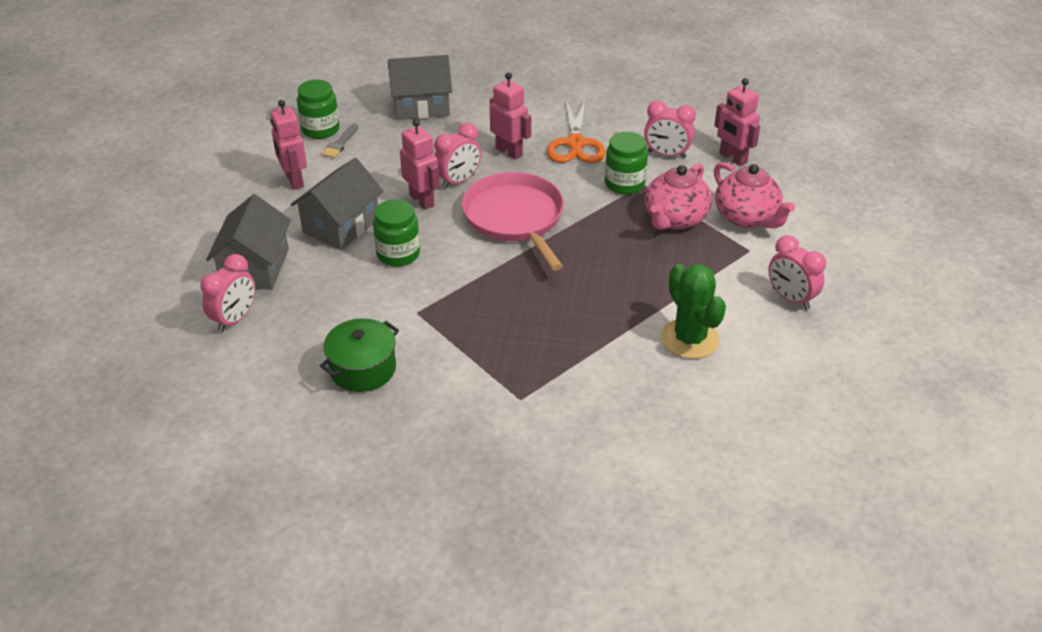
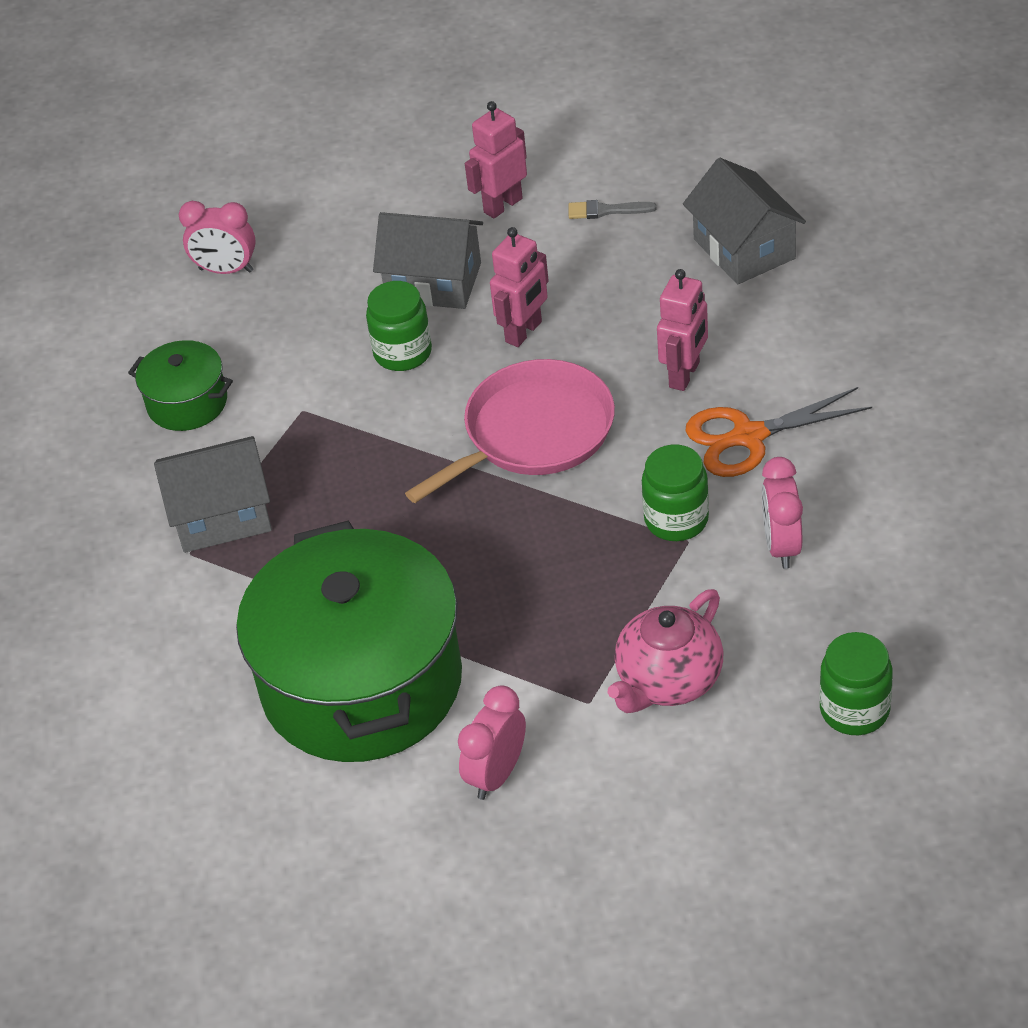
camera: 75 degrees right, 5 degrees up
grey house [206,194,291,290] -> grey house moved to [154,436,272,553]
green jar [297,79,340,139] -> green jar moved to [819,632,893,735]
pink clock [434,123,481,189] -> none
pink teapot [645,163,712,230] -> none
green cactus [661,264,726,359] -> green pot [236,520,462,762]
pink robot [714,78,760,166] -> none

